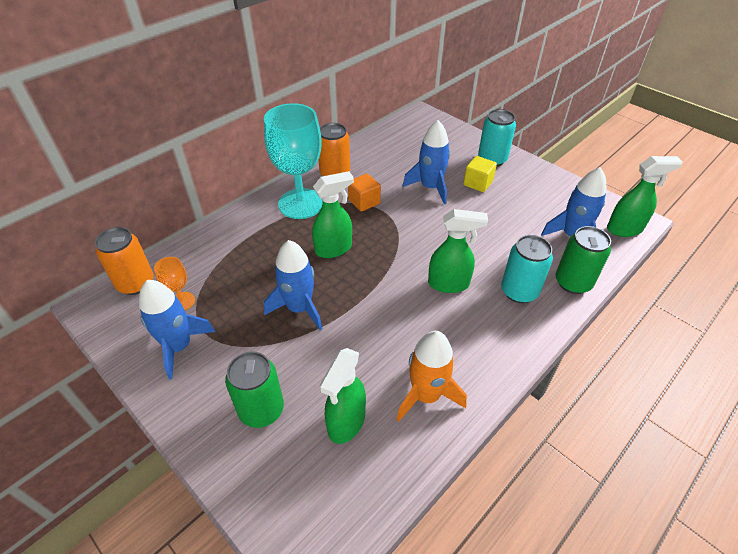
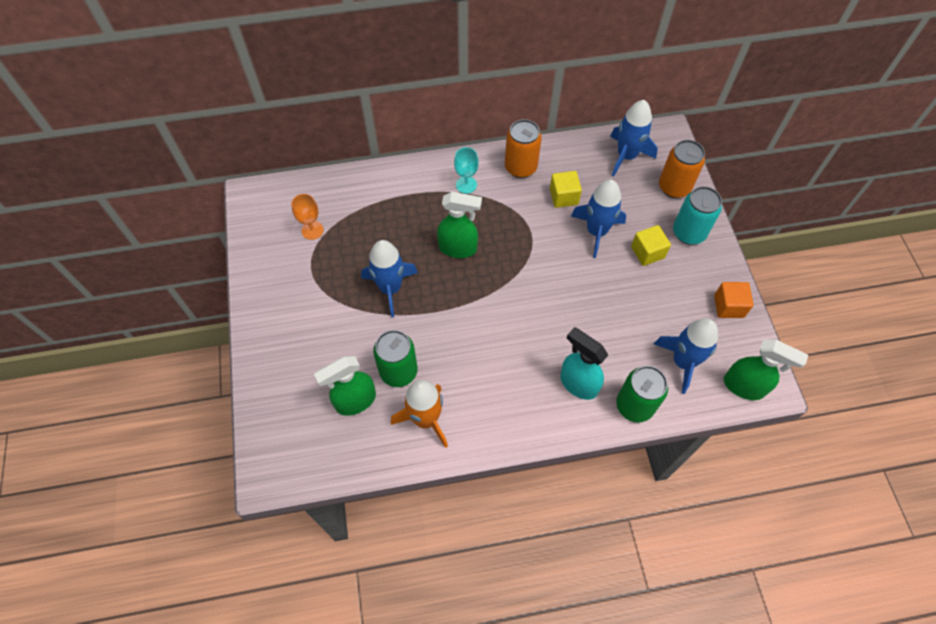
camera: 35 degrees right, 15 degrees up
orange can [95,227,153,295] -> orange can moved to [659,140,705,198]
blue rocket [139,280,215,380] -> blue rocket moved to [610,100,658,176]
green can [225,351,284,428] -> green can moved to [373,330,418,387]
turquoise goblet [264,103,322,219] -> turquoise goblet [454,147,478,194], size x0.45
orange cube [348,173,381,212] -> orange cube moved to [714,282,754,318]
green spray bottle [428,209,488,293] -> none
turquoise can [501,235,553,303] -> turquoise spray bottle [560,327,608,400]
none -> yellow cube [550,171,582,208]

